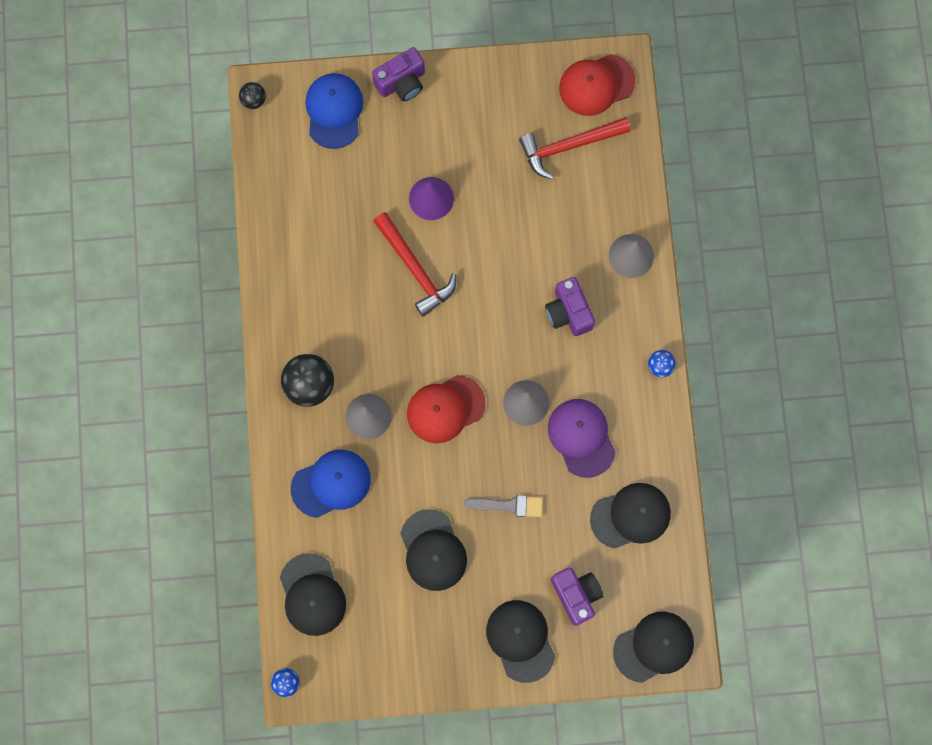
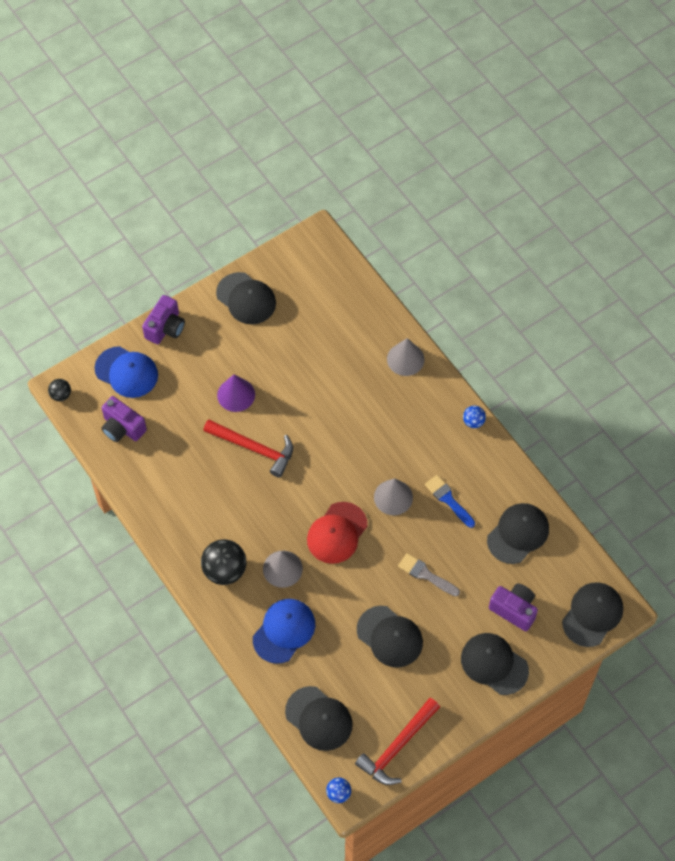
camera: 30 degrees left, 15 degrees down
blue cap [305,73,363,149] -> blue cap turned 150 degrees clockwise [95,346,158,398]
grey brush [464,495,543,517] -> grey brush turned 120 degrees counterclockwise [398,553,460,596]
red hammer [519,117,631,179] -> red hammer moved to [355,698,440,785]
purple camera [545,277,595,336] -> purple camera moved to [101,396,147,442]
purple cap [548,399,616,478] -> blue brush [425,475,475,528]
red cap [559,54,635,116] -> none
none -> black cap [216,272,276,325]

